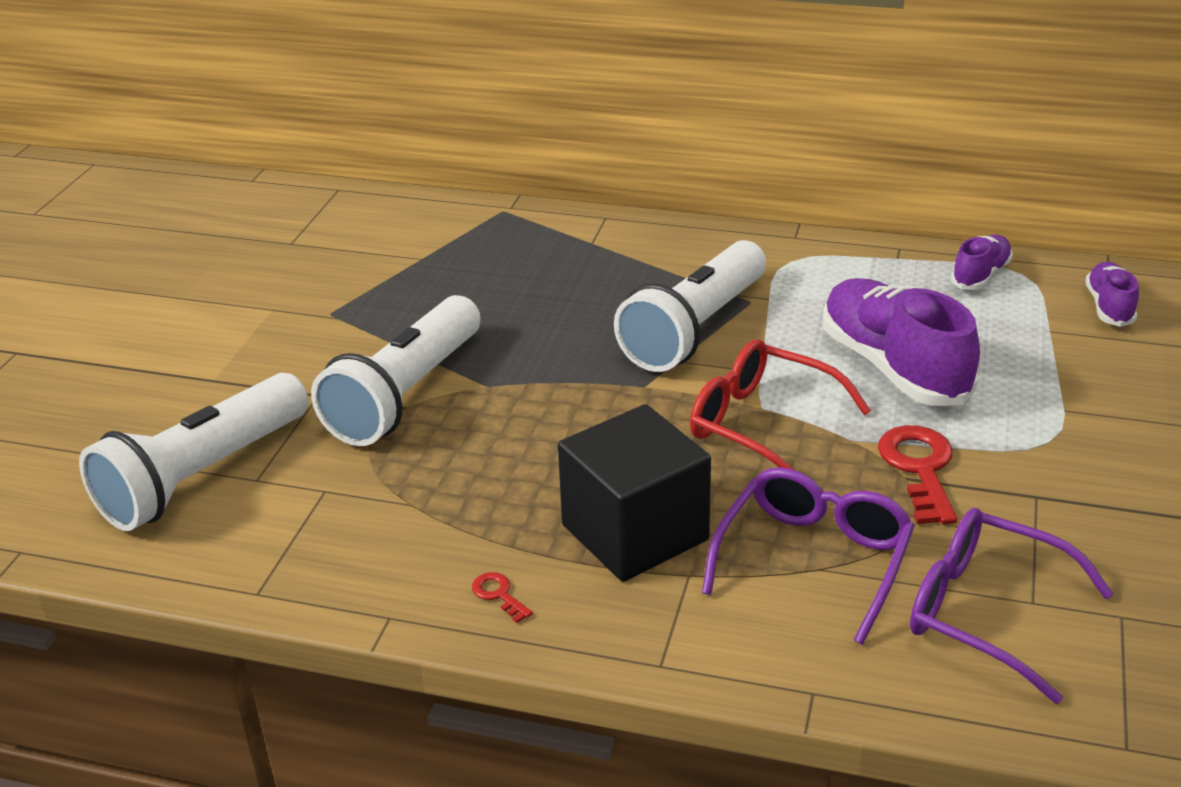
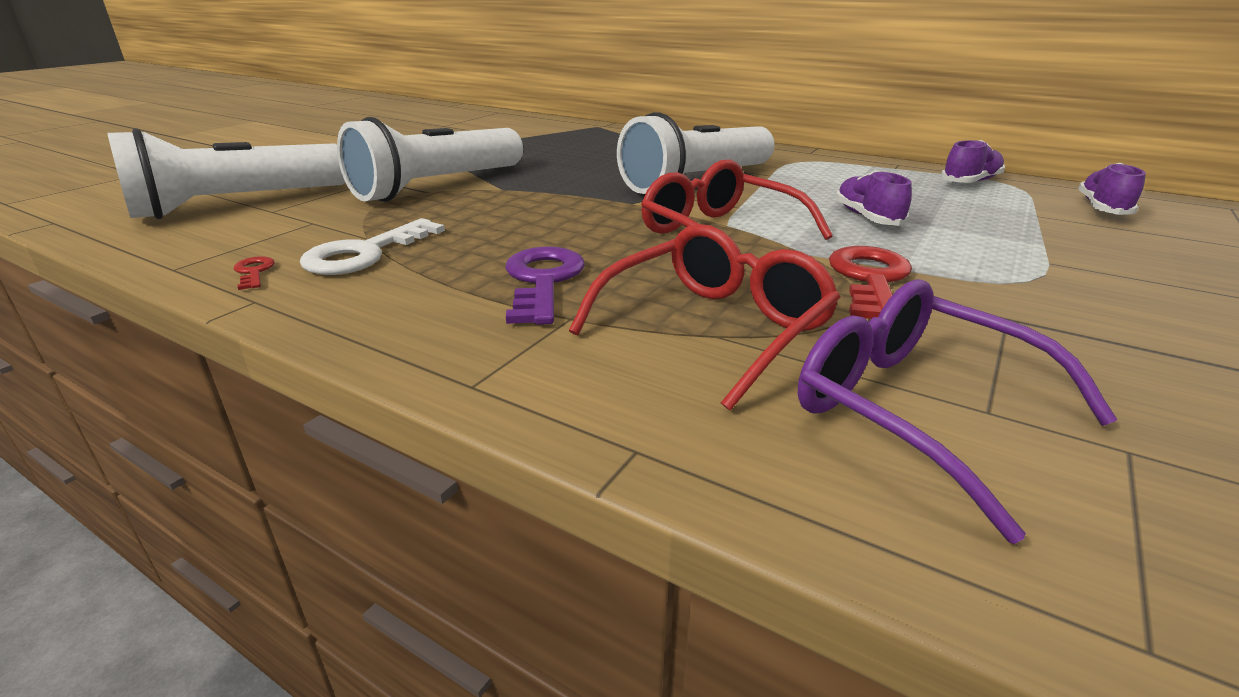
camera: 15 degrees right, 5 degrees down
red key [472,572,533,623] -> red key moved to [234,256,275,290]
black cube [558,404,711,582] -> purple key [505,246,585,325]
purple glasses [702,467,914,645] -> red glasses [569,224,840,411]
purple shoe [823,278,980,406] -> purple shoe [836,170,912,226], size x0.52
none -> white key [300,218,445,275]

